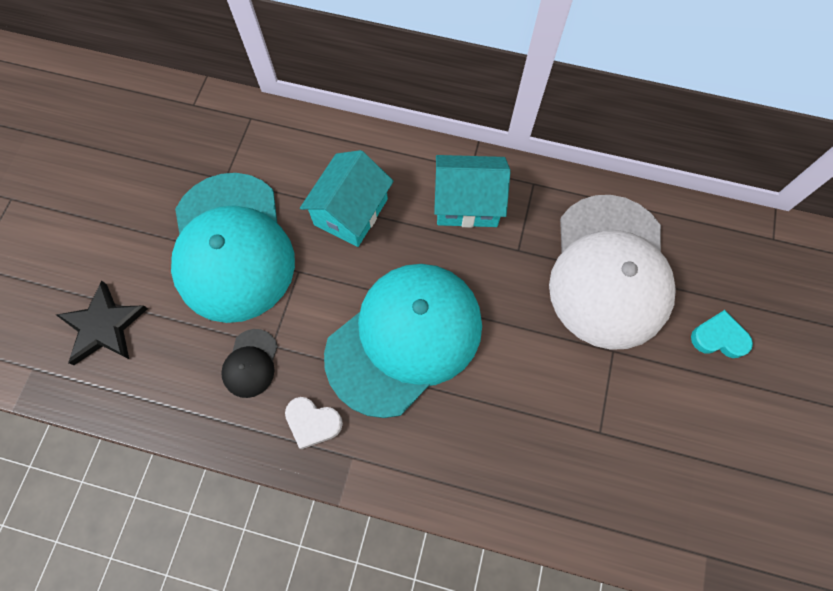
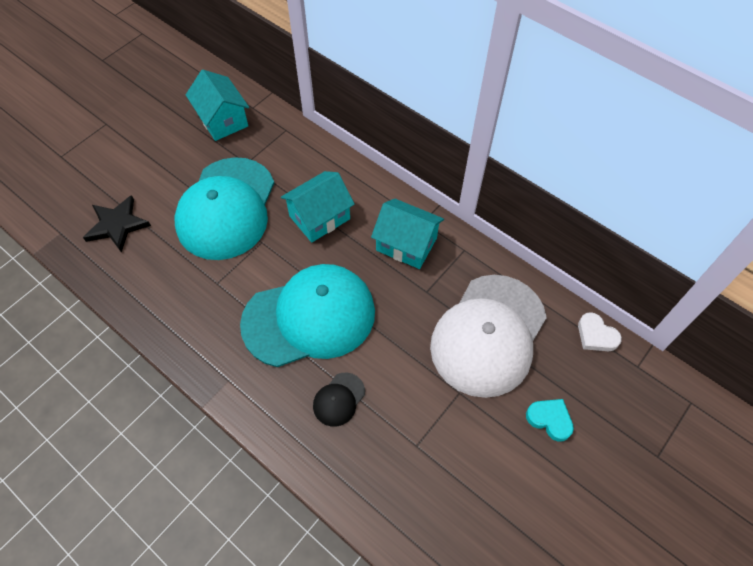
camera: 25 degrees right, 10 degrees down
black cap [221,329,278,398] -> black cap moved to [313,373,365,427]
white heart [285,397,343,449] -> white heart moved to [578,312,622,351]
none -> turquoise house [186,70,249,141]

